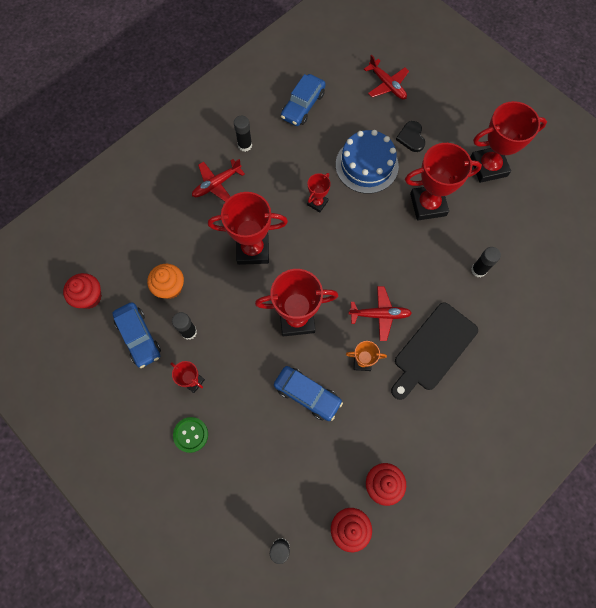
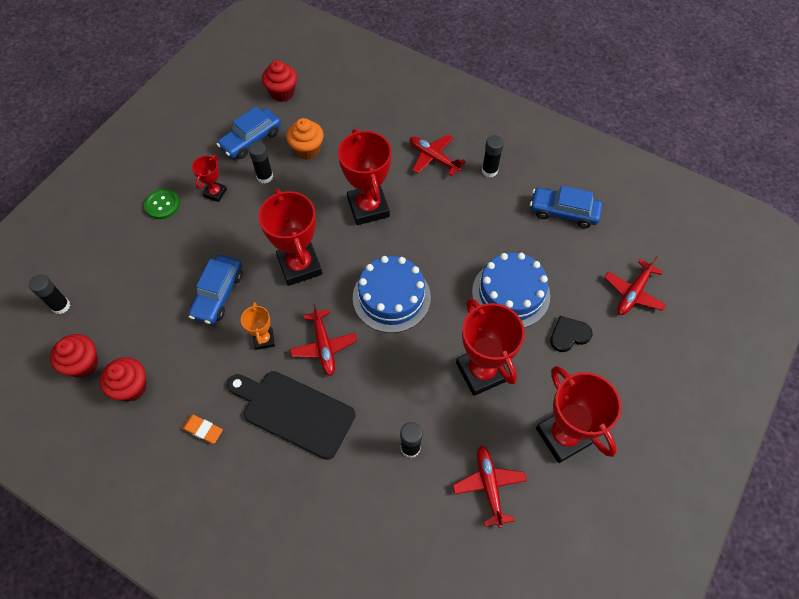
camera: 75 degrees right, 10 degrees down
red trophy [307,173,331,212] -> none
none -> orange eraser [182,414,223,444]
none -> blue cake [353,256,431,333]
none -> red plane [453,445,527,528]

